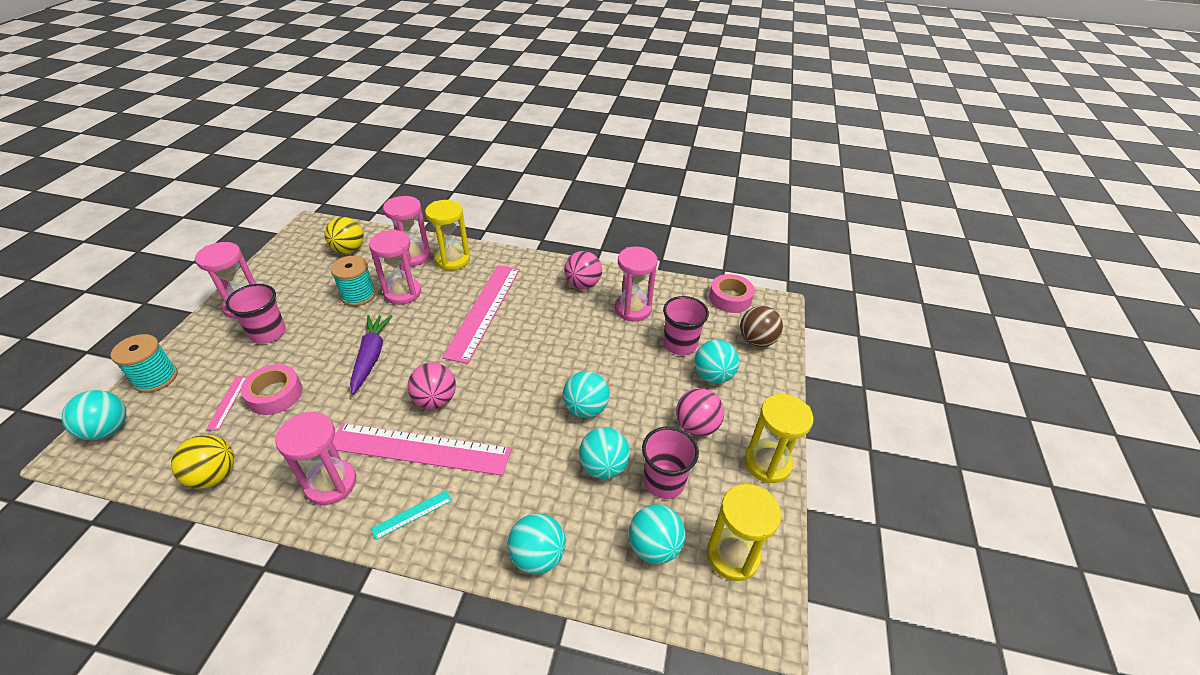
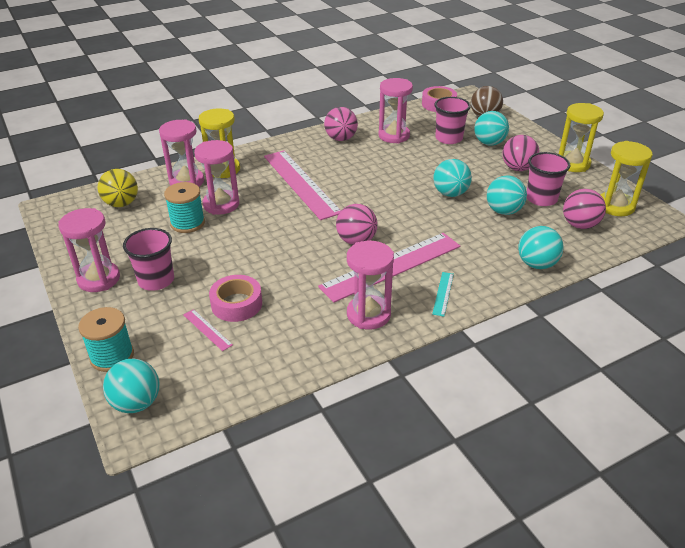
camera: 40 degrees left, 5 degrees down
yellow ball [171,435,234,489] -> none
purple carrot [350,315,393,394] -> none
turquoise ball [629,504,686,564] -> pink ball [563,189,606,229]

